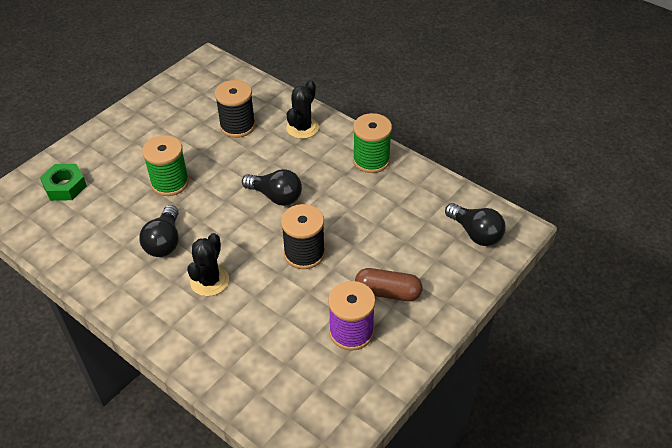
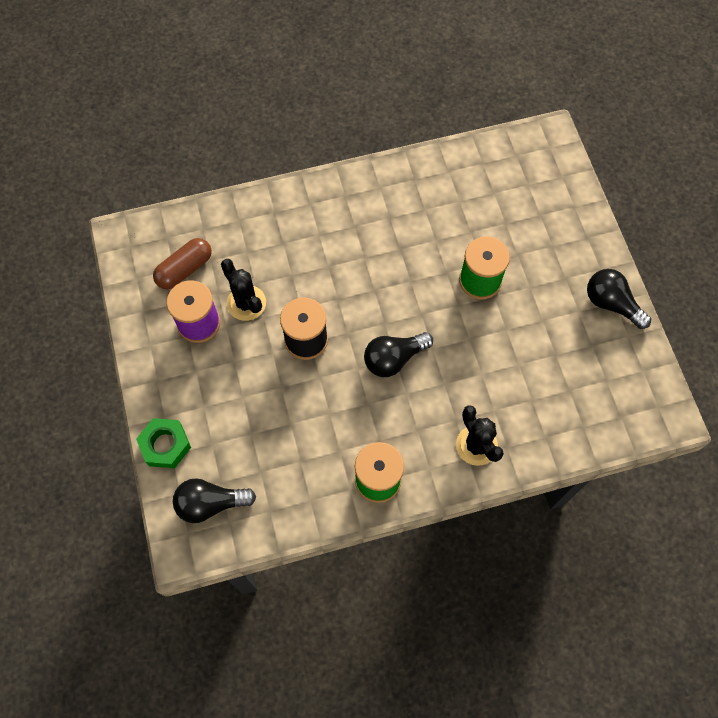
camera: 125 degrees right, 20 degrees up
green nut [40,164,87,201] -> green nut moved to [136,418,191,468]
black light bulb [139,205,179,257] -> black light bulb moved to [587,269,651,329]
black cactus [187,233,229,296] -> black cactus moved to [221,259,266,321]
black spool [215,80,256,138] -> none
brown capsule [355,268,423,301] -> brown capsule moved to [153,238,212,289]

